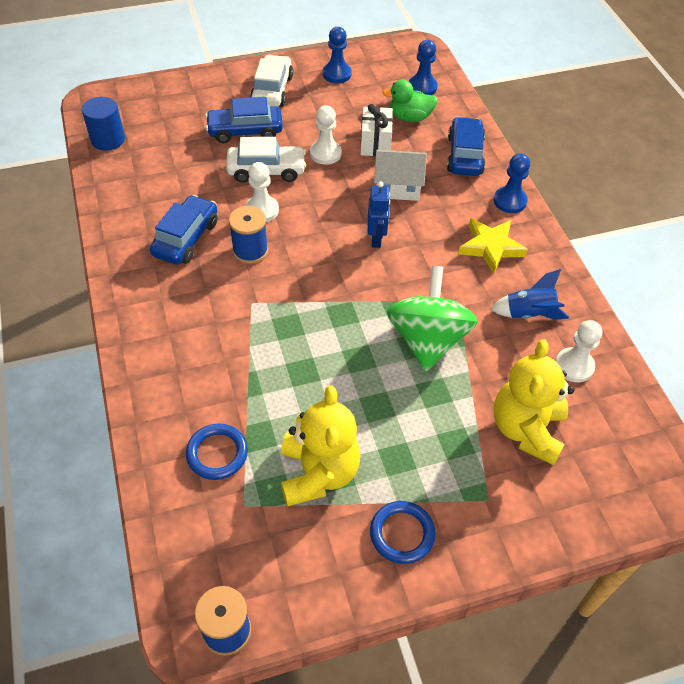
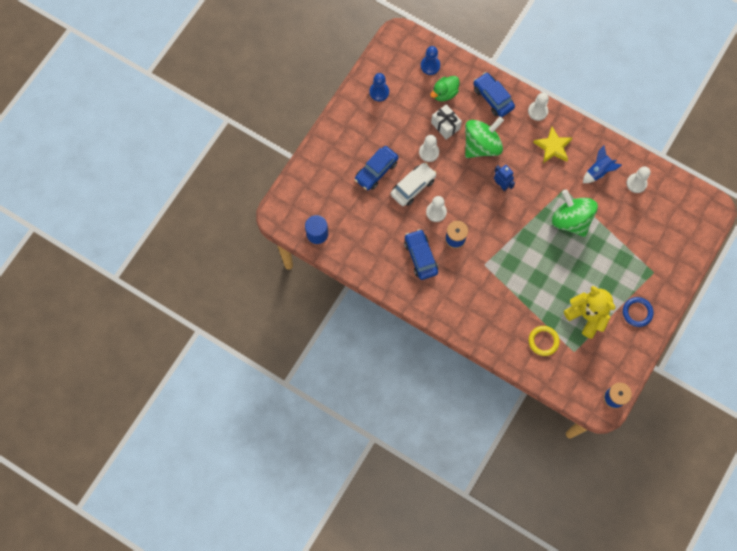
camera: 40 degrees left, 20 degrees up
blue ring [186,424,248,480] -> yellow ring [529,326,560,356]
white car [250,55,293,107] -> none
white house [374,150,427,201] -> green spinning top [465,117,504,158]
blue pawn [493,153,530,213] -> white pawn [528,93,549,121]
yellow teddy bear [494,339,574,465] -> none

